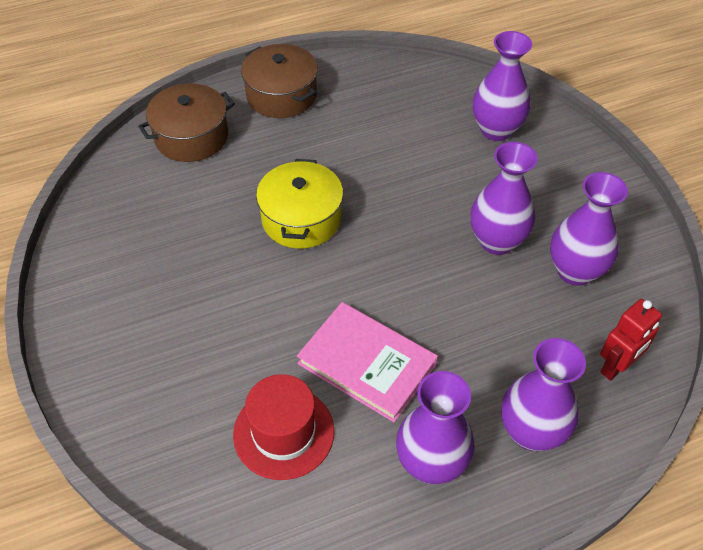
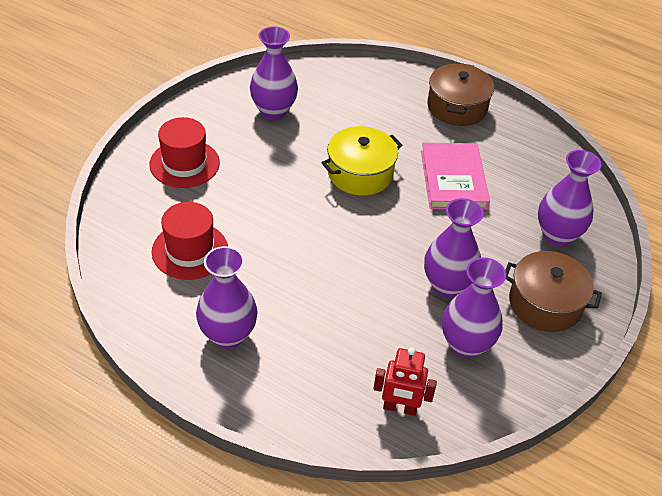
camera: 50 degrees right, 5 degrees down
brown pot [138,83,235,162] -> brown pot moved to [505,251,602,332]
pink book [297,302,438,423] -> pink book moved to [421,143,490,210]
purple vase [501,338,586,451] -> purple vase moved to [250,26,298,120]
none -> red hat [149,117,220,188]

